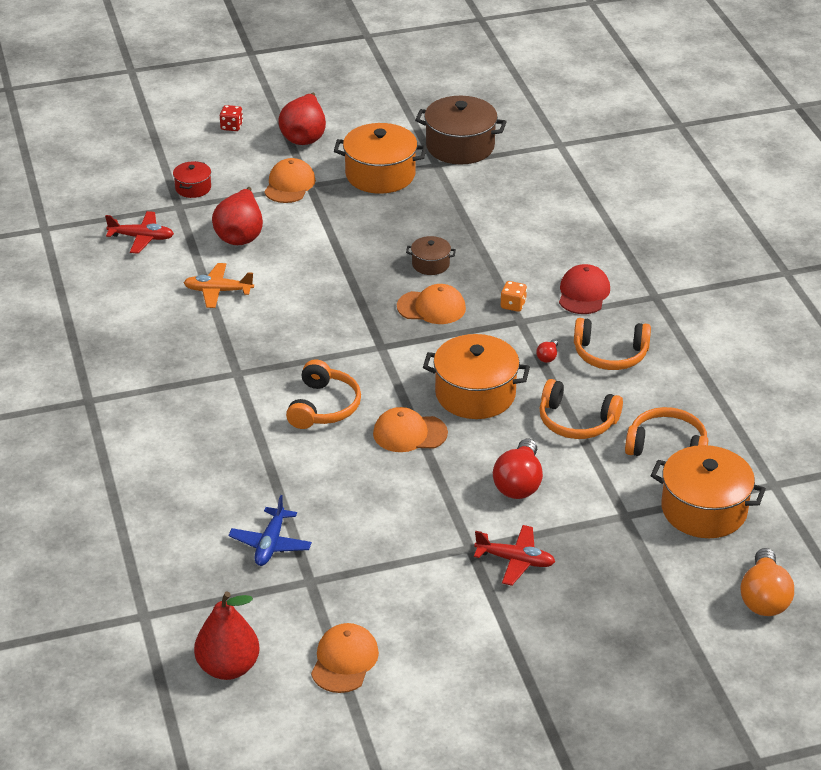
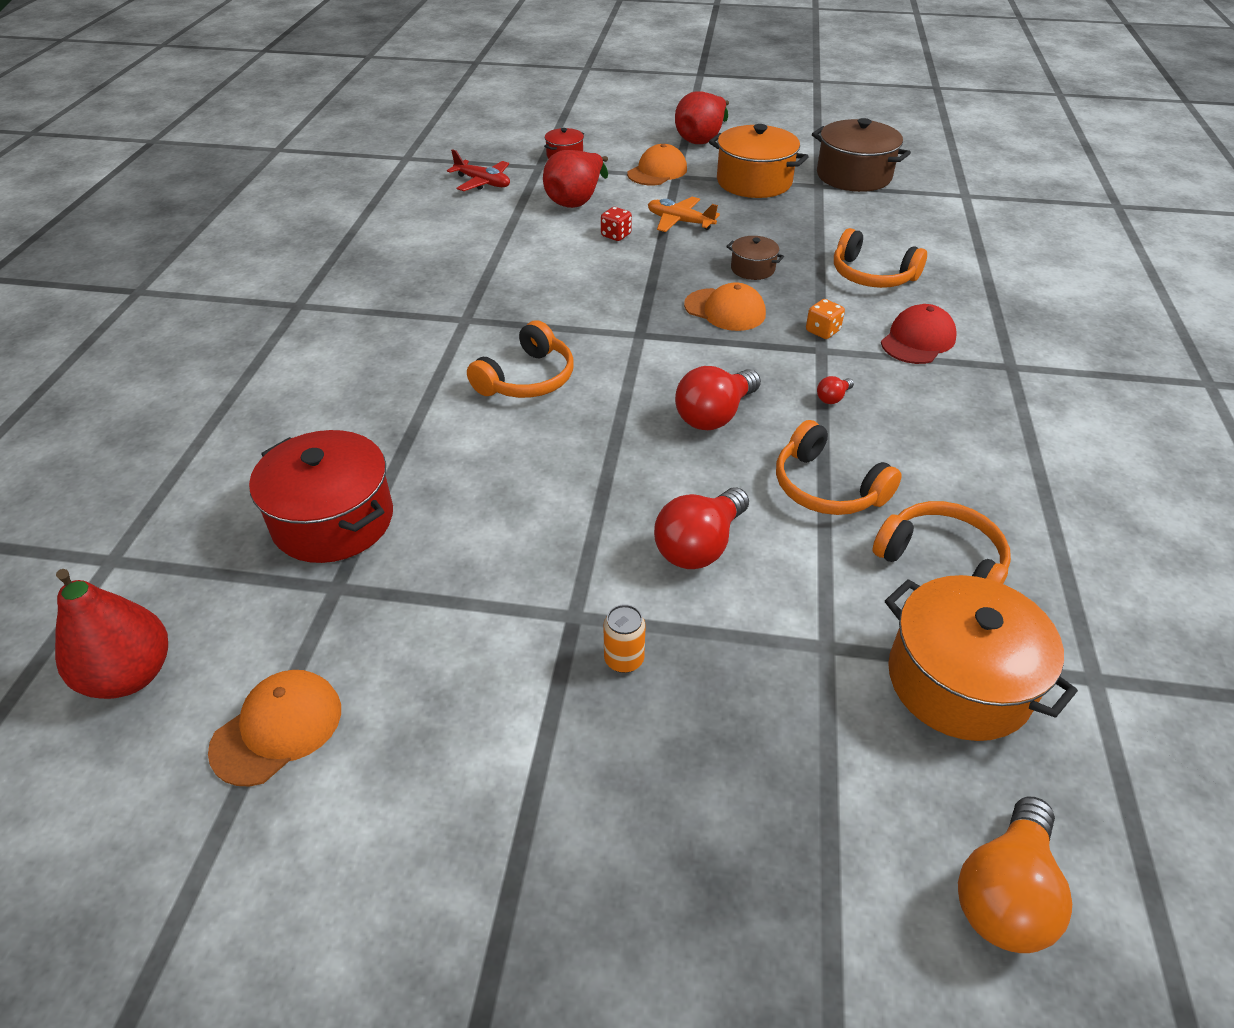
camera: 25 degrees right, 5 degrees up
orange plane [184,263,254,308] -> orange plane moved to [648,197,720,232]
red dice [220,105,243,131] -> red dice moved to [601,207,632,241]
blue plane [228,495,312,566] -> red pot [249,430,393,563]
orange cap [373,407,448,452] -> none
orange pot [423,334,530,419] -> red light bulb [675,366,761,430]
red plane [474,525,555,586] -> orange can [604,604,646,673]
orange headphones [574,318,651,370] -> orange headphones moved to [834,228,927,288]

